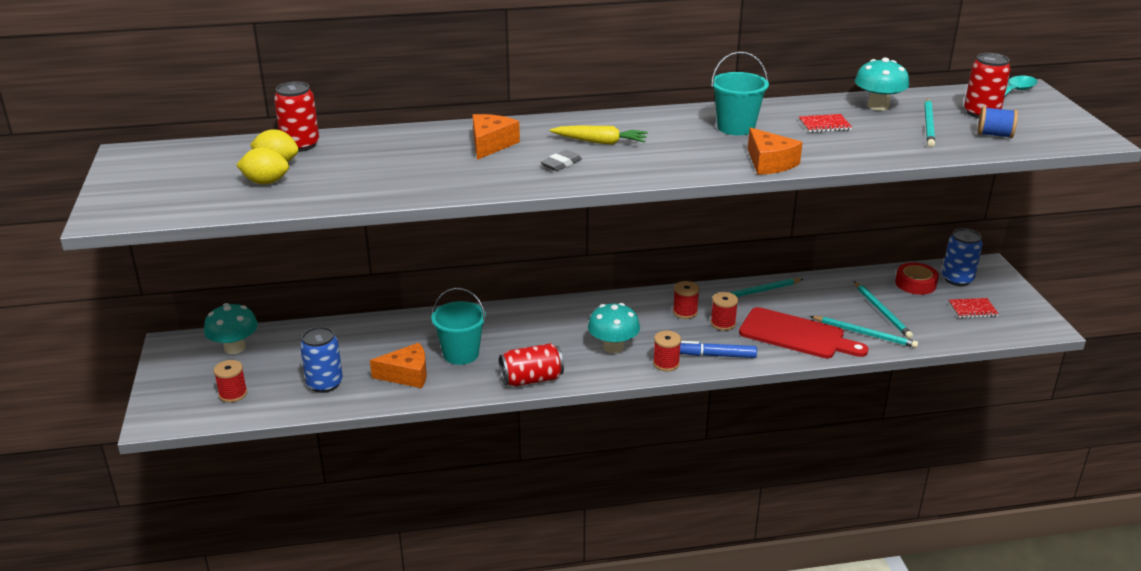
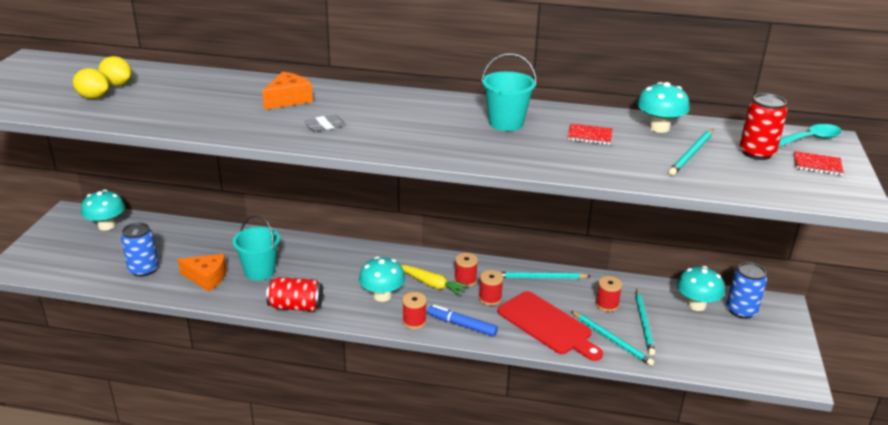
camera: 20 degrees right, 0 degrees up
red spool [214,360,247,403] -> red spool moved to [596,276,622,312]
red can [274,81,319,152] -> none
yellow carrot [550,126,648,145] -> yellow carrot moved to [401,265,469,296]
orange cheese [748,128,803,175] -> none
red tape [895,262,939,295] -> turquoise mushroom [677,266,725,311]
red notebook [949,298,999,318] -> red notebook moved to [794,151,844,175]
blue spool [977,106,1018,138] -> none

